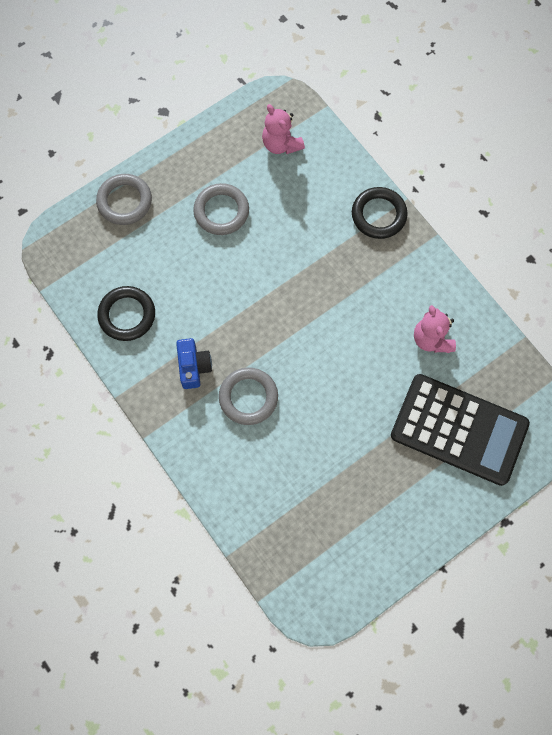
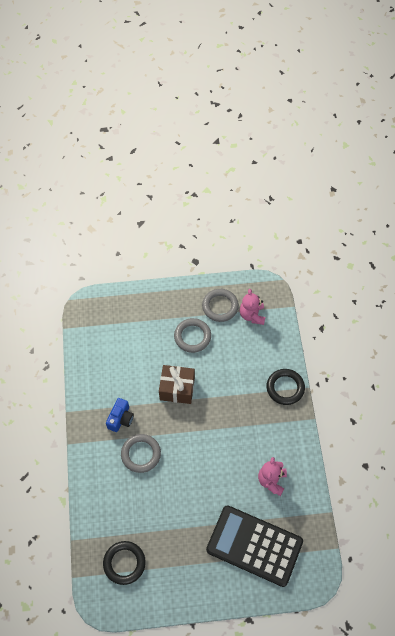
camera: 30 degrees right, 10 degrees down
grey ring [96,174,152,225] -> grey ring moved to [202,289,239,322]
black ring [97,286,155,341] -> black ring moved to [103,541,146,585]
black calculator [391,374,530,486] -> black calculator turned 150 degrees clockwise [206,505,303,587]
none -> brown gift [159,365,195,404]

